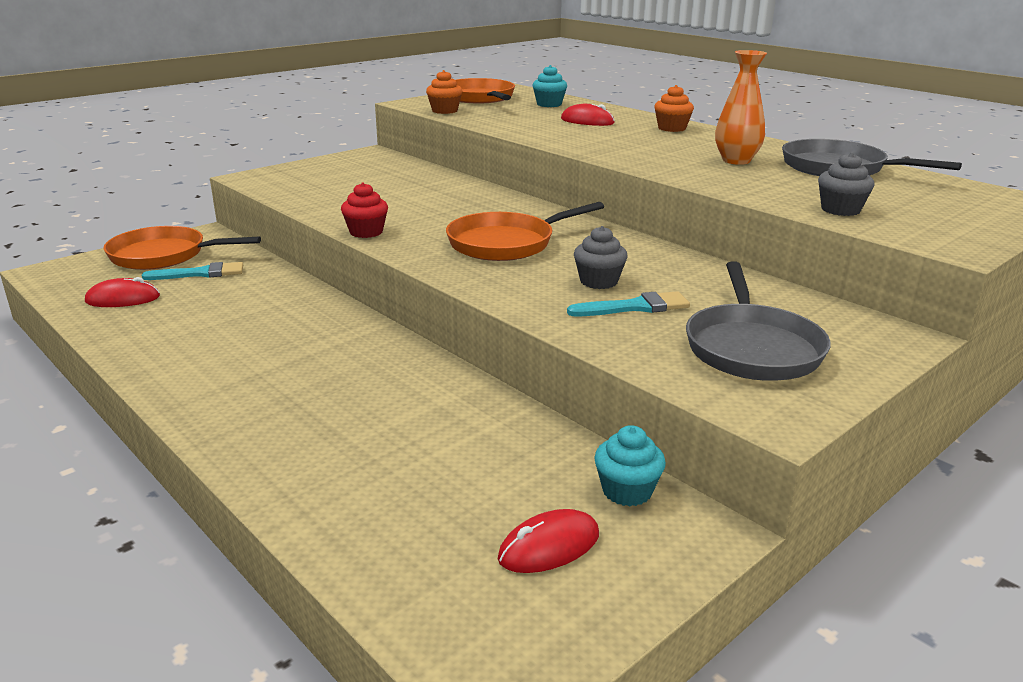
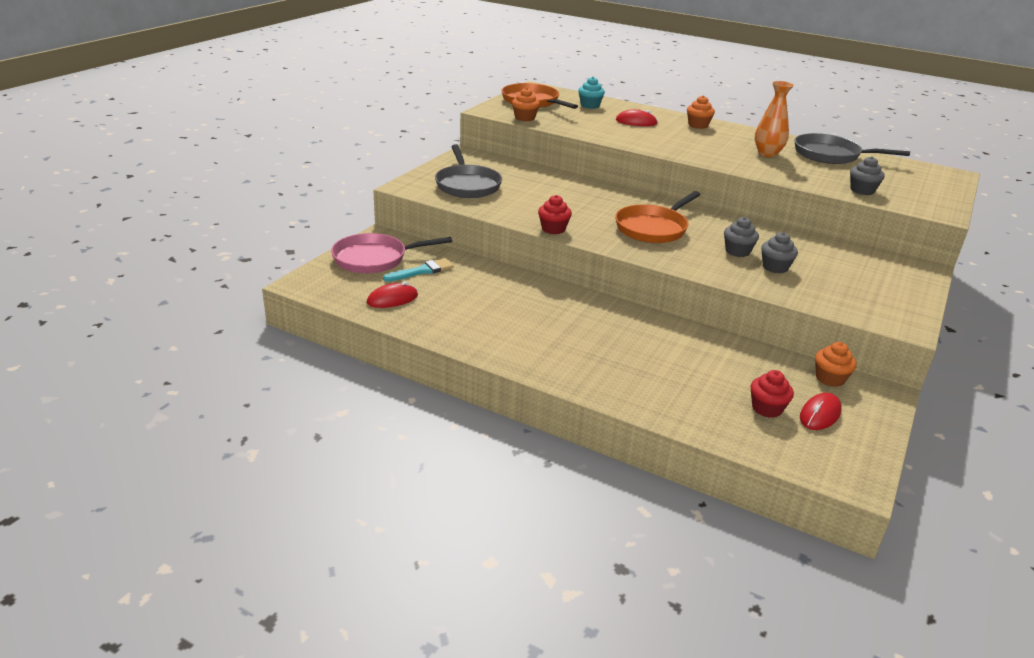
camera: 20 degrees left, 5 degrees up
orange pan [104,226,261,270] -> pink pan [331,233,452,273]
turquoise brush [567,291,690,316] -> grey cupcake [761,232,798,273]
turquoise cupcake [594,425,666,506] -> orange cupcake [815,342,857,387]
grey pan [686,261,831,381] -> grey pan moved to [435,145,502,198]
none -> red cupcake [750,370,794,418]

